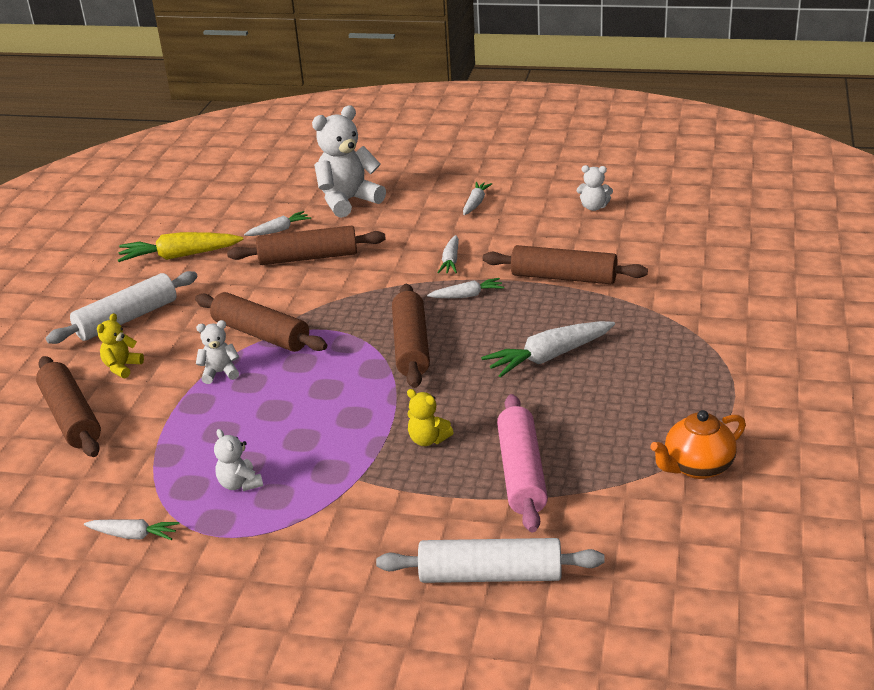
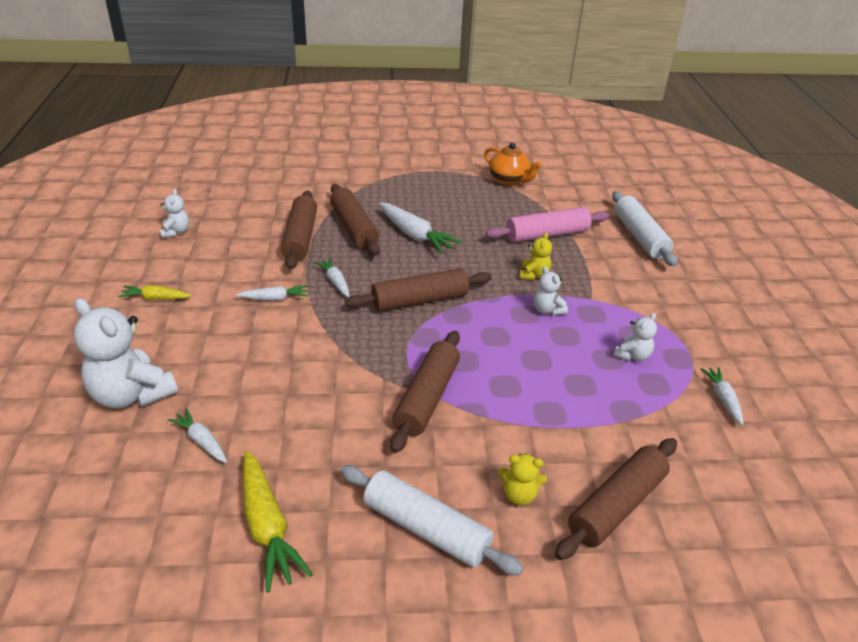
camera: 110 degrees left, 5 degrees up
white teddy bear [196,320,239,384] -> white teddy bear moved to [534,266,568,316]
brown rolling pin [227,225,386,265] -> brown rolling pin moved to [330,184,380,256]
white carrot [463,182,492,215] -> yellow carrot [118,285,192,300]

